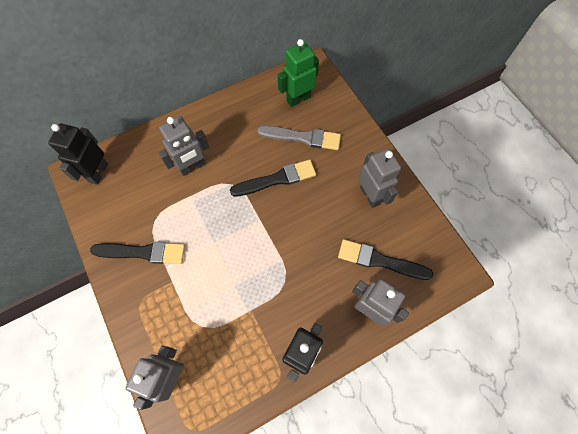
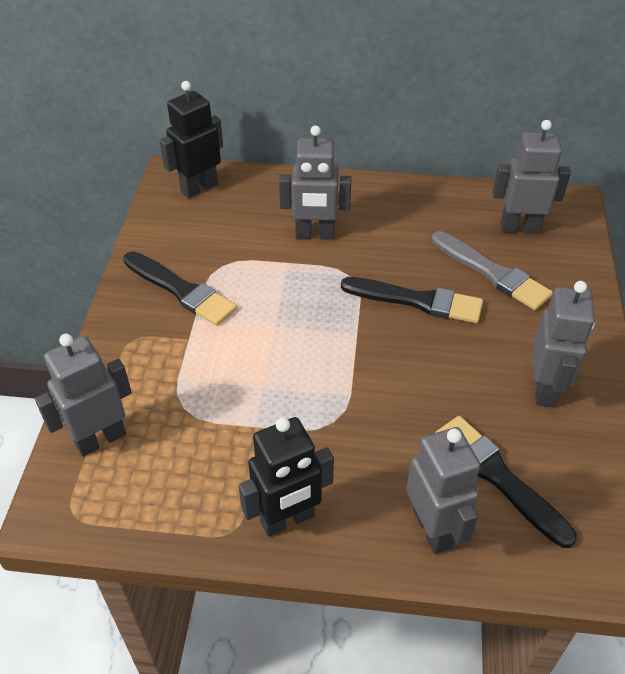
camera: 35 degrees right, 20 degrees down
green robot [278,39,319,107] -> grey robot [492,120,571,234]

